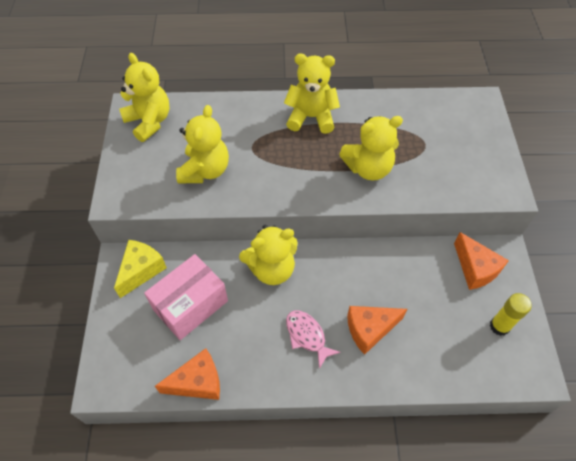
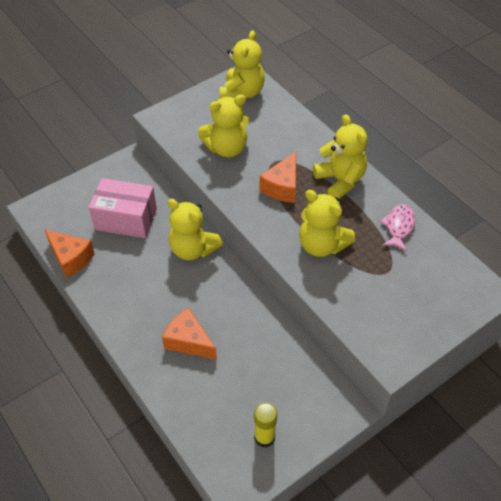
camera: 55 degrees right, 5 degrees down
yellow cheese [114,240,167,298] -> none
pink fish [286,310,340,369] -> pink fish moved to [380,204,415,252]
orange cheese [454,232,509,290] -> orange cheese moved to [259,152,296,203]

